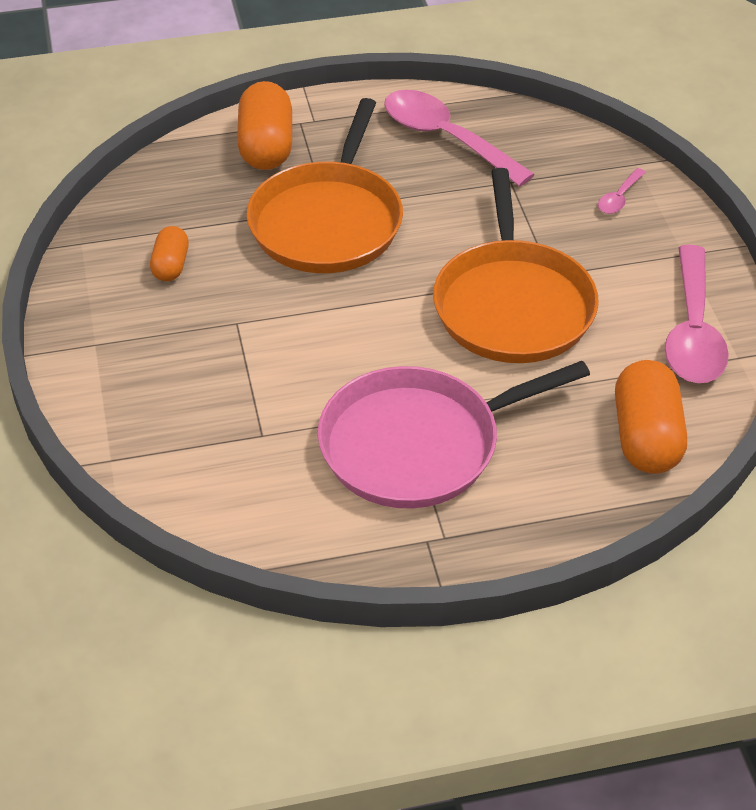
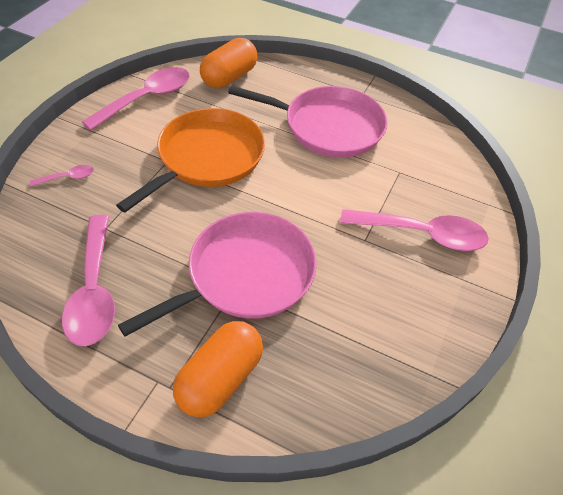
camera: 145 degrees left, 5 degrees up
orange capsule [150,226,189,281] -> none
orange pan [247,98,403,273] -> pink pan [118,212,317,337]
none -> pink spoon [340,209,489,251]

